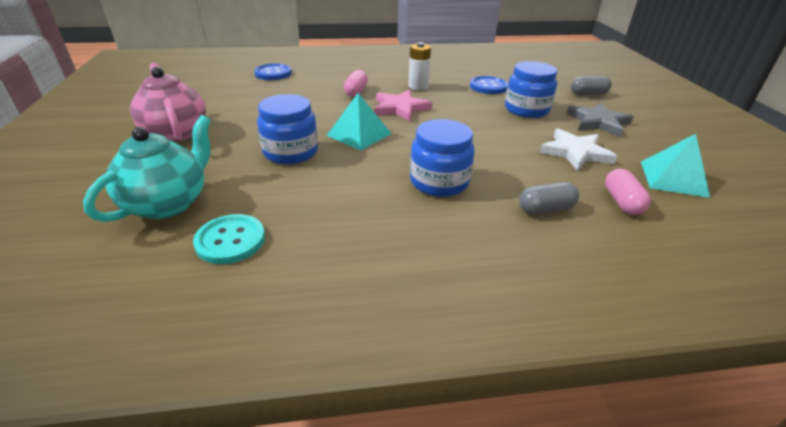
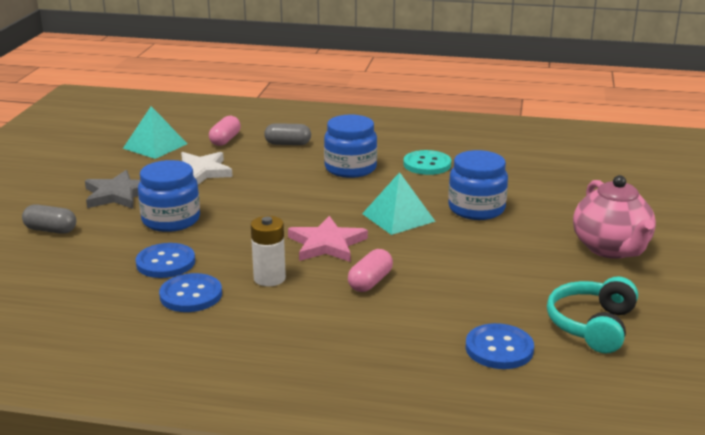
camera: 160 degrees left, 10 degrees down
turquoise teapot [83,115,211,222] -> none
turquoise button [193,214,265,264] -> turquoise button moved to [403,150,451,175]
none -> blue button [159,273,222,312]
none -> turquoise headphones [547,276,638,354]

